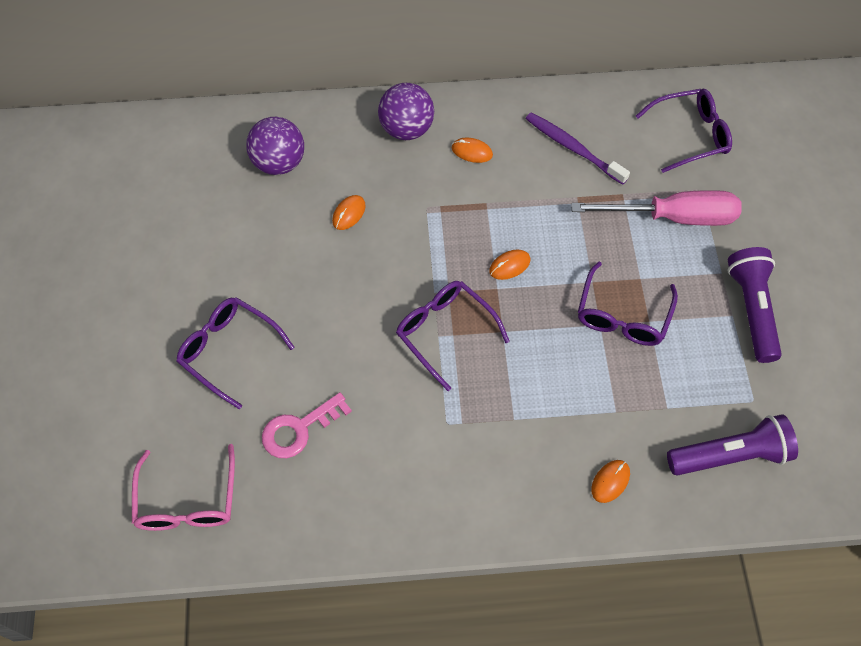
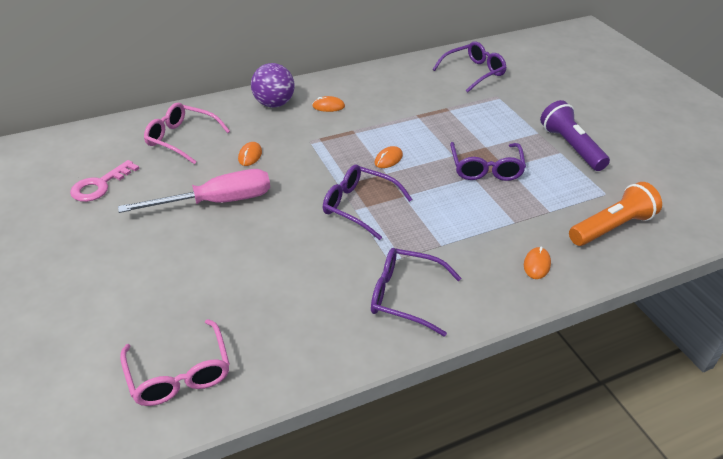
camera: 20 degrees left, 20 degrees down
purple glasses [176,297,295,409] -> purple glasses moved to [371,248,461,337]
purple ball [246,117,304,175] -> pink glasses [144,103,230,164]
pink key [262,392,352,458] -> pink key moved to [70,160,140,202]
purple toothbrush [526,113,630,185] -> none
pink screwdriver [571,190,742,226] -> pink screwdriver moved to [118,169,270,213]
purple flashlight [667,414,798,476] -> orange flashlight [569,182,662,246]

